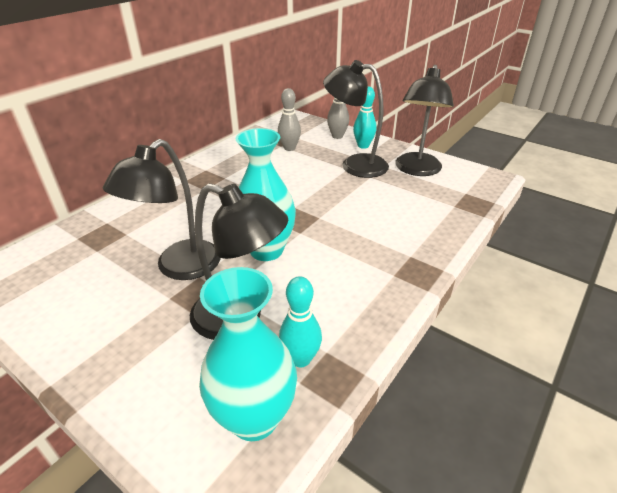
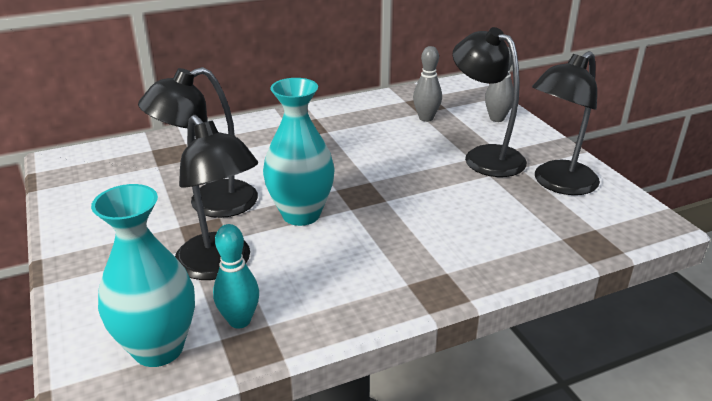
camera: 30 degrees right, 5 degrees down
turquoise bowling pin [353,86,377,149] -> none

